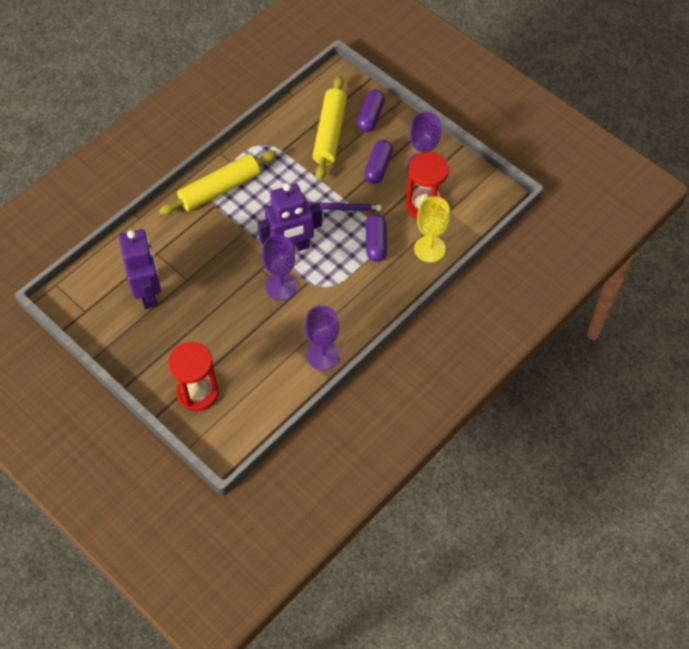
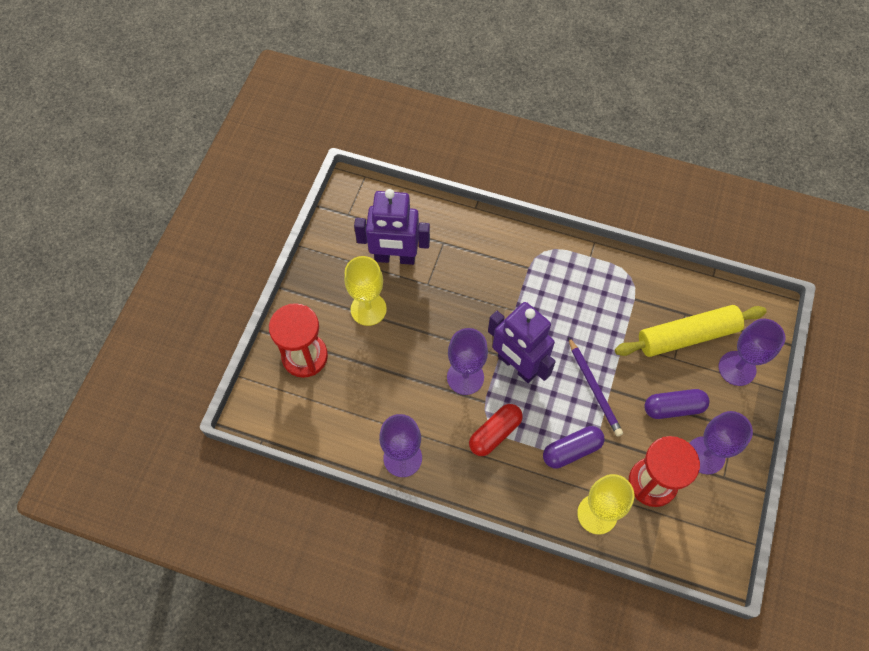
camera: 65 degrees right, 5 degrees up
purple robot [119,229,161,309] -> purple robot turned 45 degrees clockwise [354,189,430,265]
yellow rolling pin [159,151,277,215] -> none
purple capsule [357,90,385,132] -> purple goblet [719,319,785,386]
none -> yellow goblet [344,256,387,326]
none -> red capsule [469,404,523,456]

